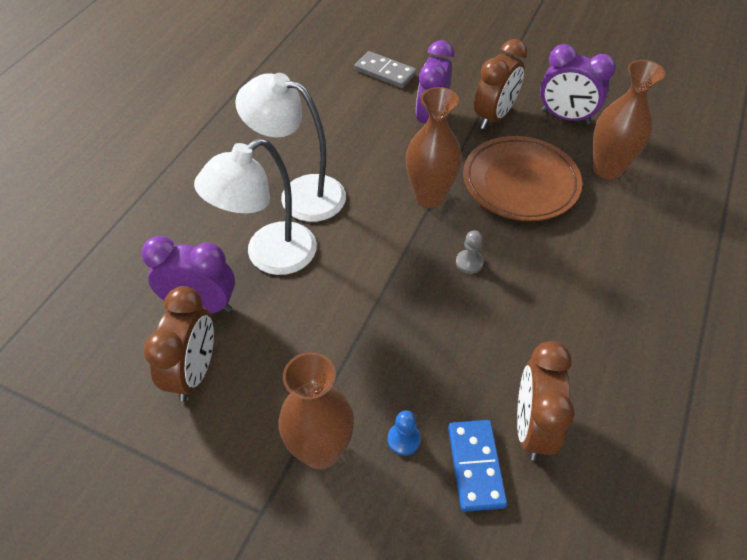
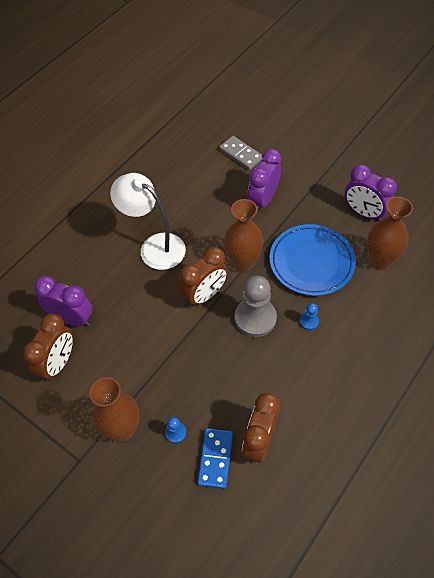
camera: 15 degrees right, 5 degrees up
white lamp [194,138,317,275] -> none
grey pawn [456,230,484,274] -> grey pawn [235,276,277,337], size x2.19
brown plate [463,136,582,221] -> blue plate [269,224,356,296]
brown clock [474,39,527,129] -> brown clock moved to [179,247,228,307]
none -> blue pawn [300,303,319,330]

